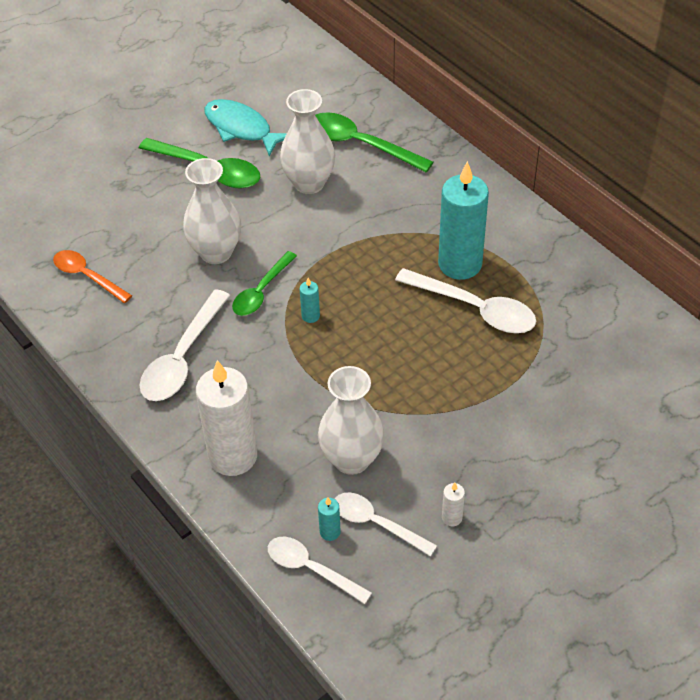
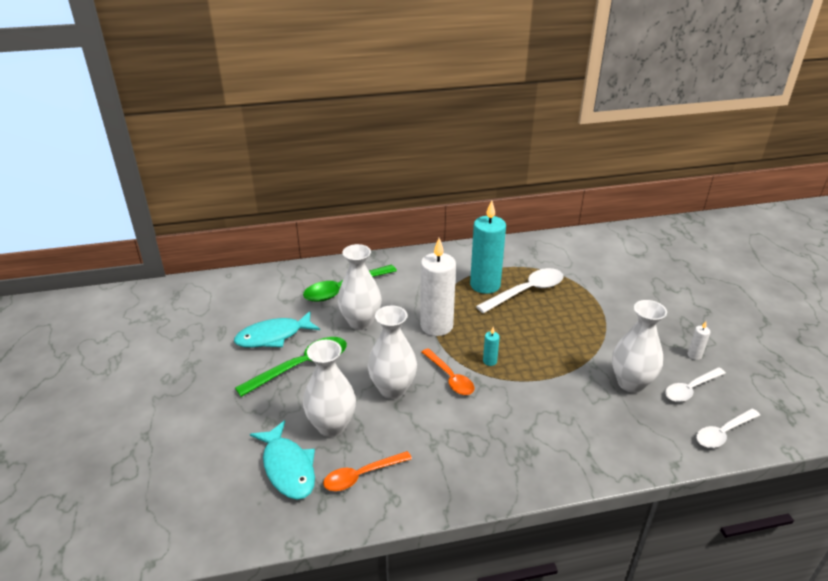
camera: 65 degrees left, 15 degrees down
white spoon [140,289,230,401] -> none
white candle [196,360,257,476] -> white candle moved to [420,238,456,336]
green spoon [232,251,297,316] -> orange spoon [422,348,474,395]
turquoise candle [318,497,341,541] -> none
none -> turquoise fish [250,420,315,500]
none -> white vase [303,340,356,437]

